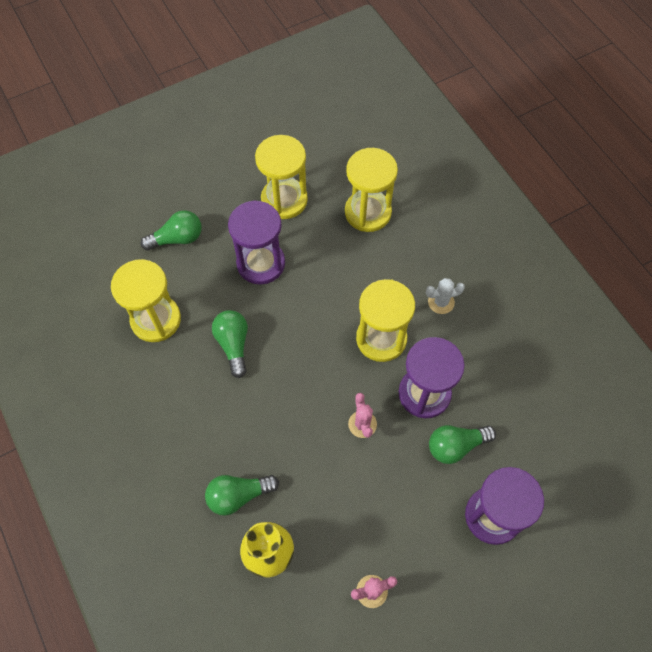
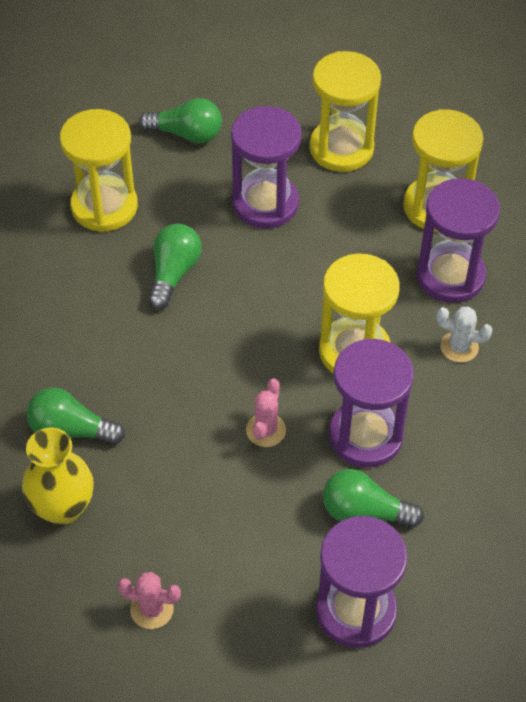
camera: 30 degrees right, 10 degrees down
none -> purple hourglass [416,178,500,303]

